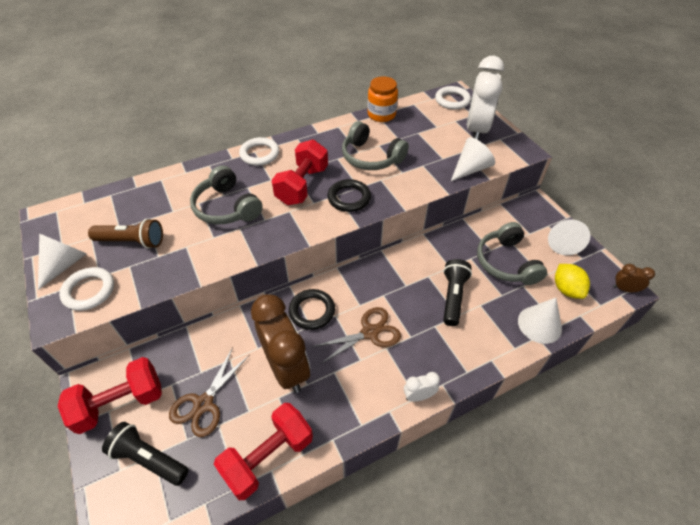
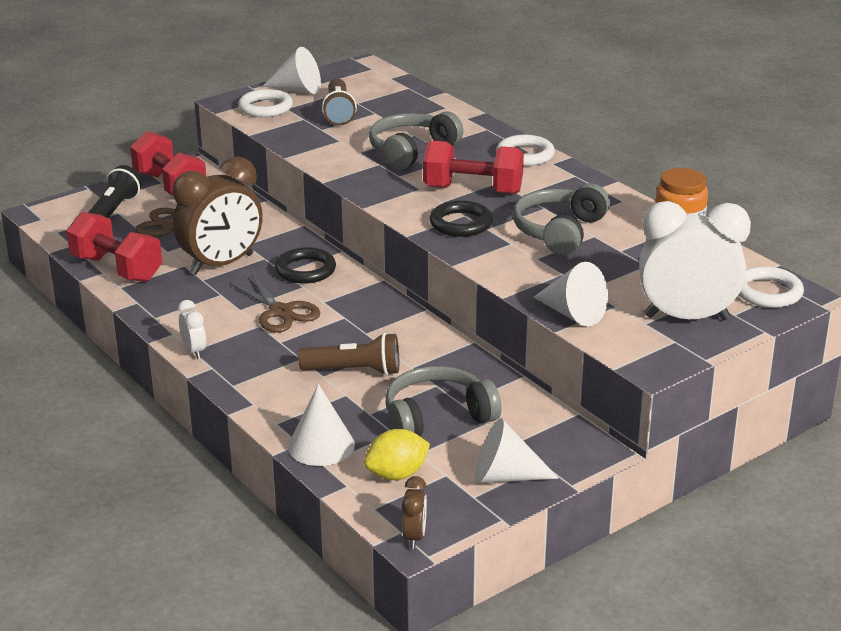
camera: 80 degrees right, 20 degrees down
black flashlight [443,259,472,326] -> brown flashlight [298,333,399,376]

